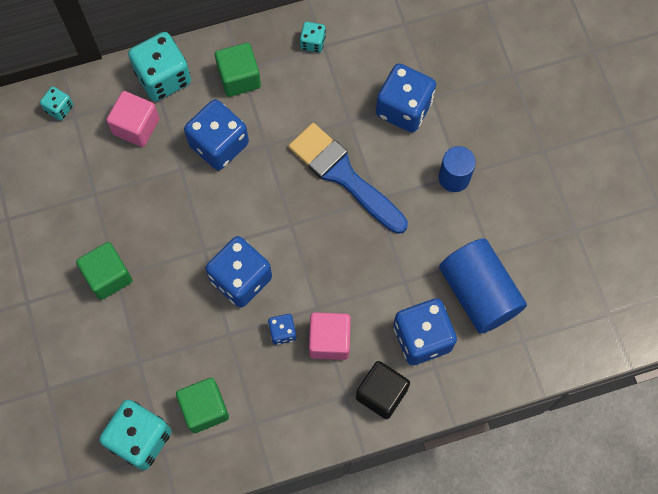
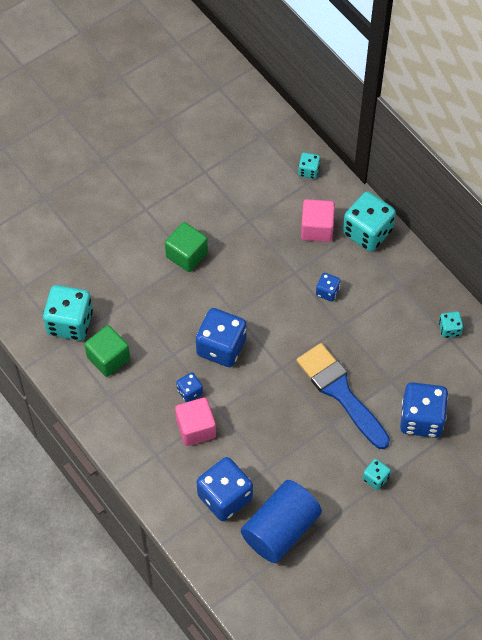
camera: 70 degrees right, 10 degrees down
blue dice [184,99,249,170] -> blue dice [316,273,341,302], size x0.49
green cube [215,43,261,97] -> none
blue brush [288,123,408,234] -> blue brush turned 60 degrees counterclockwise [296,343,390,449]
black cube [356,361,410,419] -> none
blue cylinder [439,146,476,192] -> turquoise dice [363,459,391,490]

